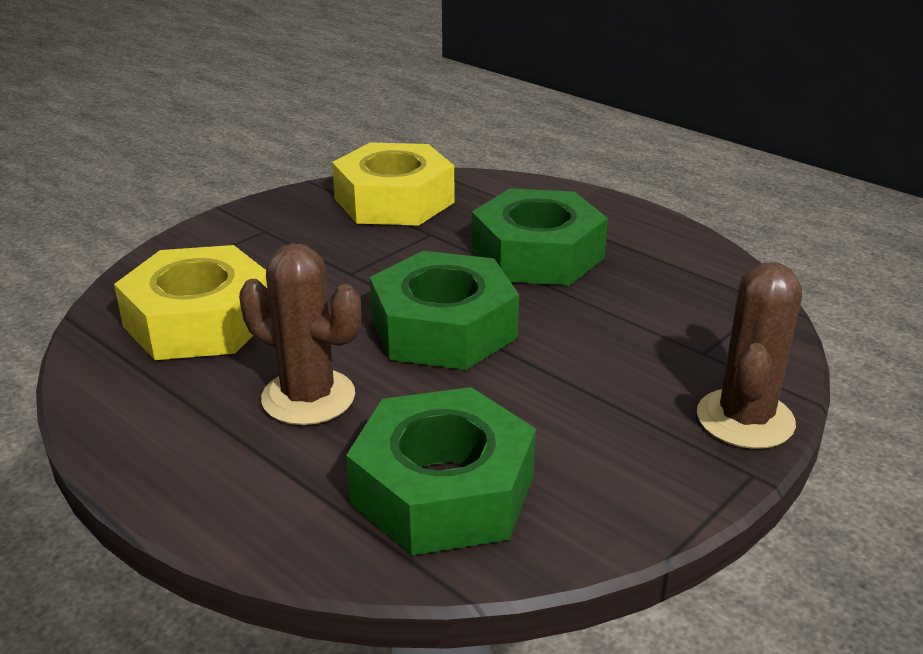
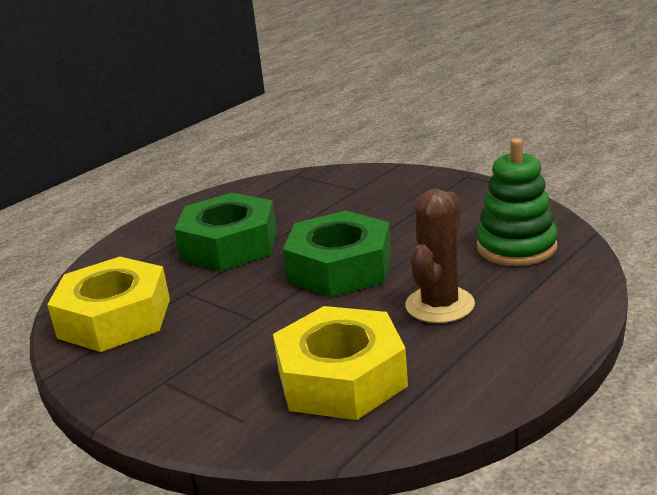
camera: 90 degrees left, 5 degrees down
green nut [346,387,536,556] -> green stacking toy [476,138,558,266]
brown cactus [697,262,802,449] -> none

